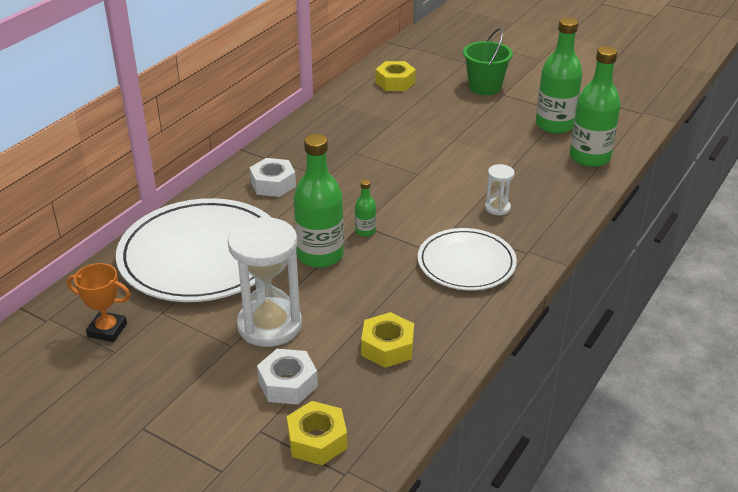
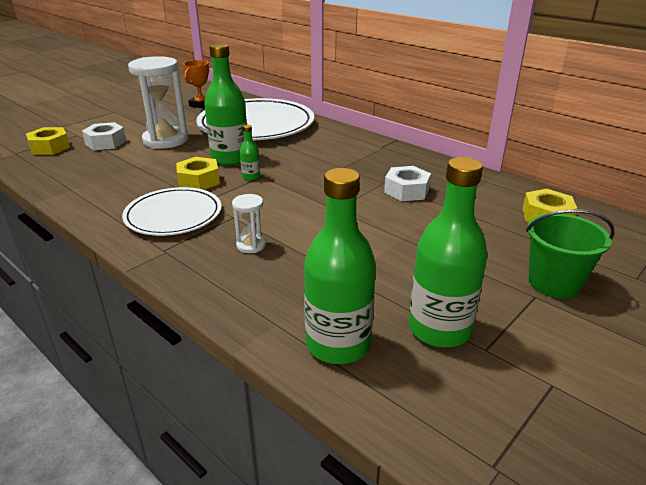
camera: 100 degrees right, 5 degrees down
white nut [250,158,296,197] -> white nut moved to [384,166,431,201]
yellow nut [361,312,414,368] -> yellow nut moved to [176,157,220,190]

